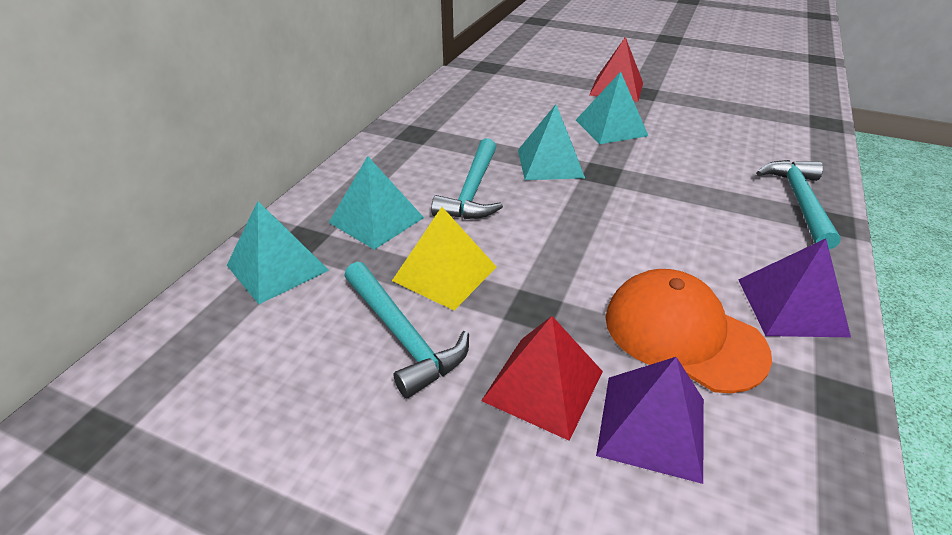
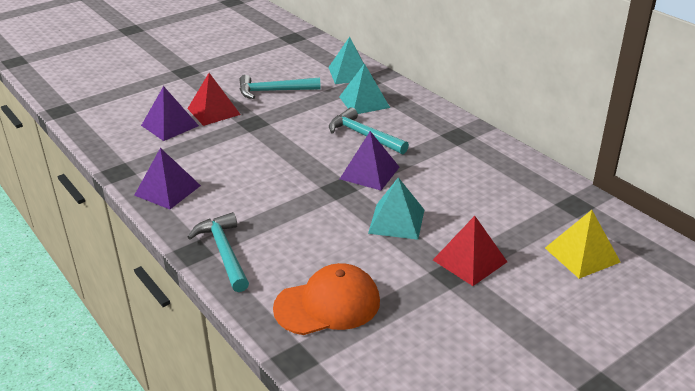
camera: 120 degrees right, 5 degrees down
yellow pyramid [392,207,497,310] -> yellow pyramid moved to [545,210,620,279]
turquoise pyramid [518,104,585,180] -> purple pyramid [340,131,399,190]
orange cap [606,269,772,393] -> orange cap moved to [273,263,380,335]
turquoise hammer [756,160,841,250] -> turquoise hammer turned 150 degrees counterclockwise [187,212,249,292]

